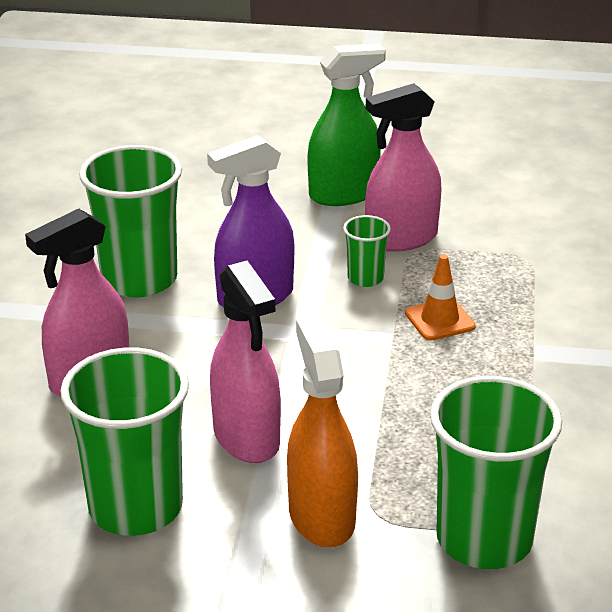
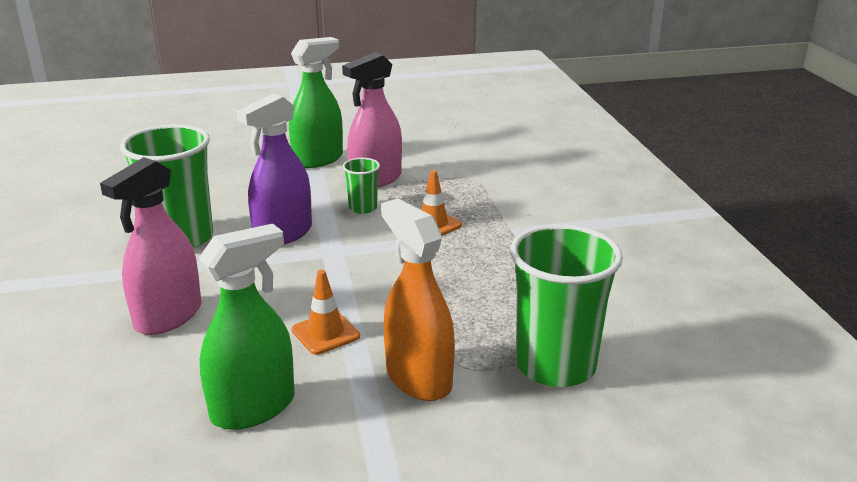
camera: 20 degrees left, 5 degrees down
green cup [60,347,189,536] -> green spray bottle [199,224,295,430]
pink spray bottle [210,261,281,463] -> orange traffic cone [292,270,360,355]

